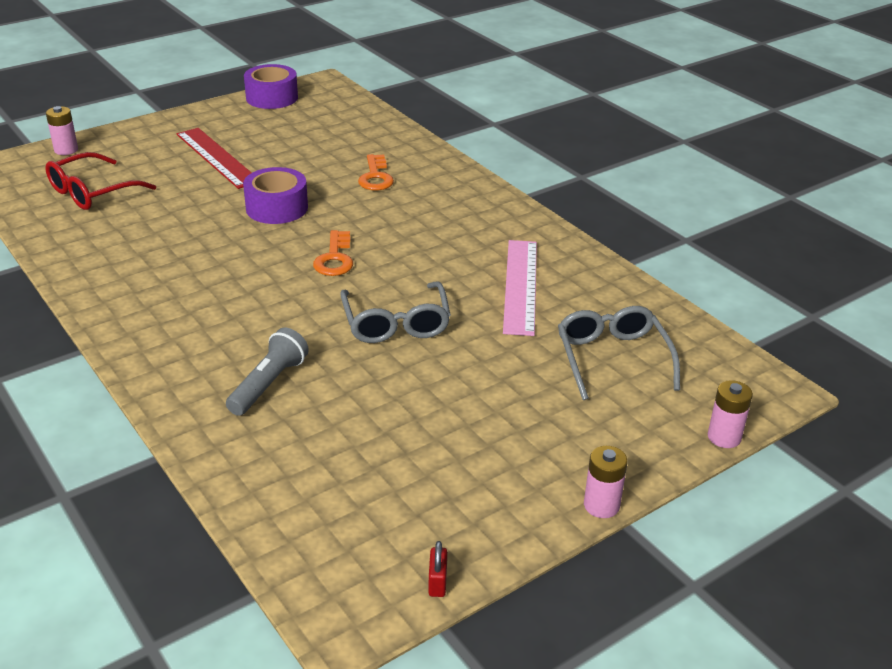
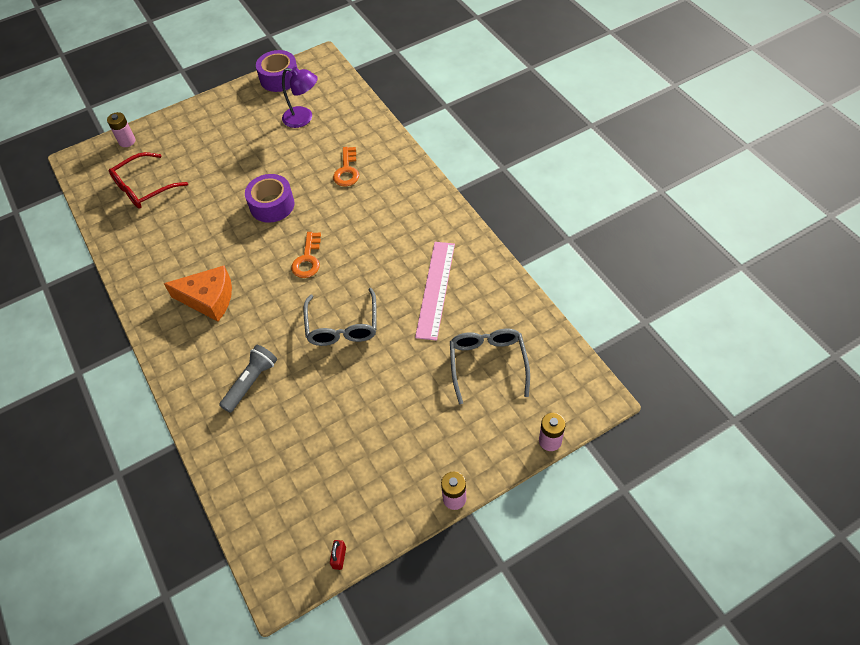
camera: 10 degrees right, 20 degrees up
red ruler [177,128,252,189] -> none
none -> orange cheese [164,265,232,322]
none -> purple lamp [282,67,318,128]

